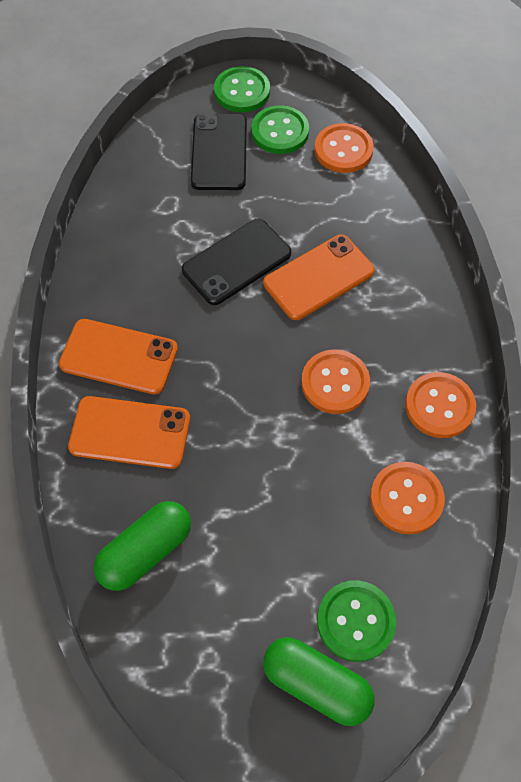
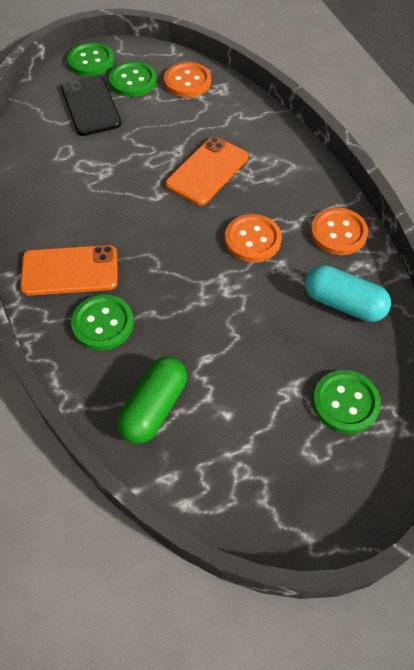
camera: 20 degrees left, 5 degrees down
orange phone [68,396,190,469] -> green button [71,295,134,350]
black phone [182,219,291,305] -> none
green capsule [263,637,374,726] -> none
orange button [370,462,445,534] -> turquoise capsule [305,265,391,322]

